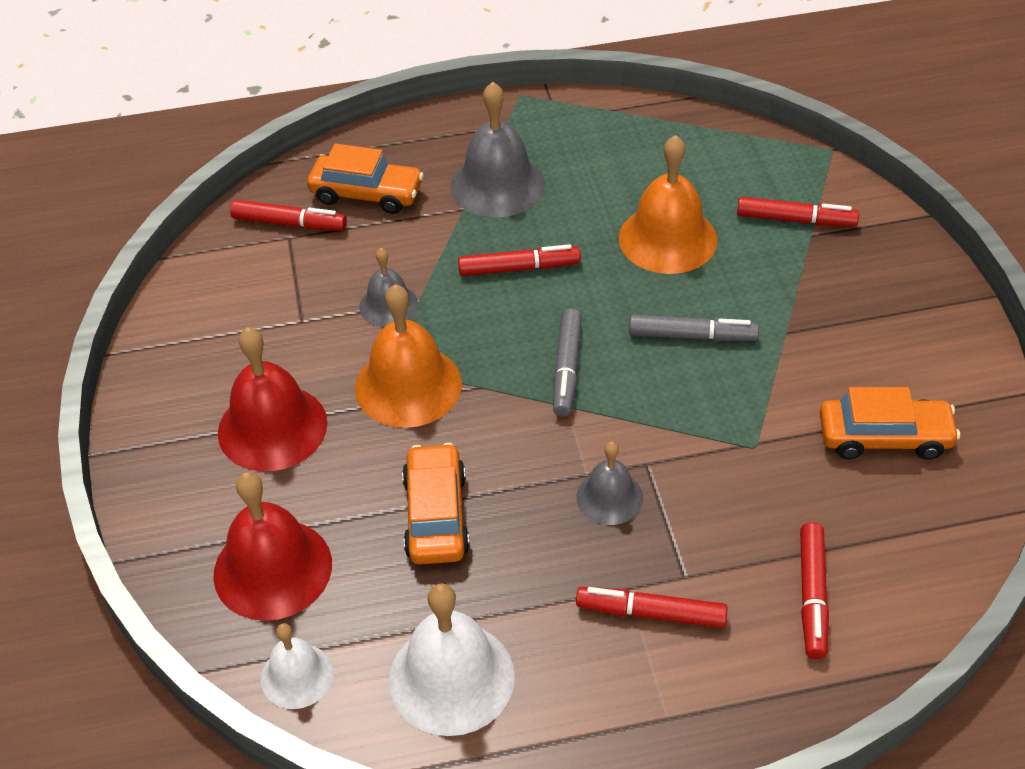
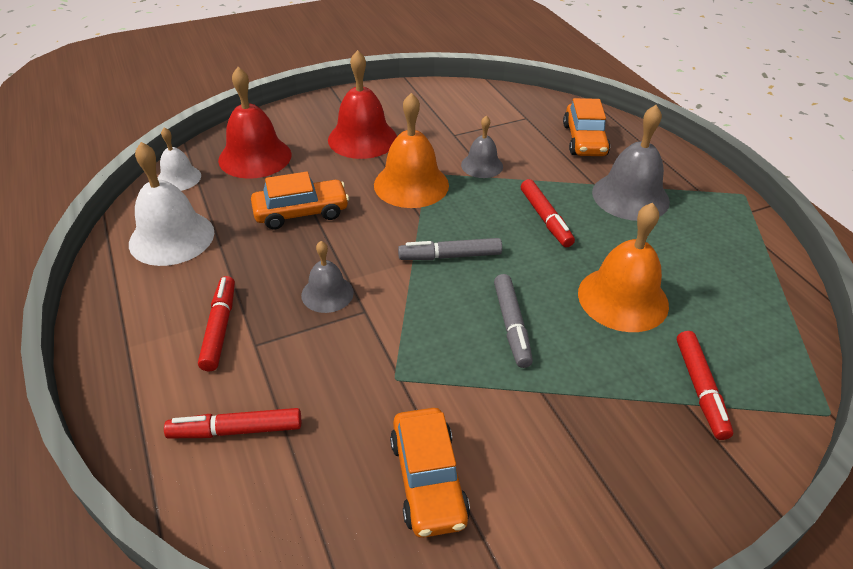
camera: 75 degrees right, 5 degrees down
red marker [230,200,347,231] -> none

